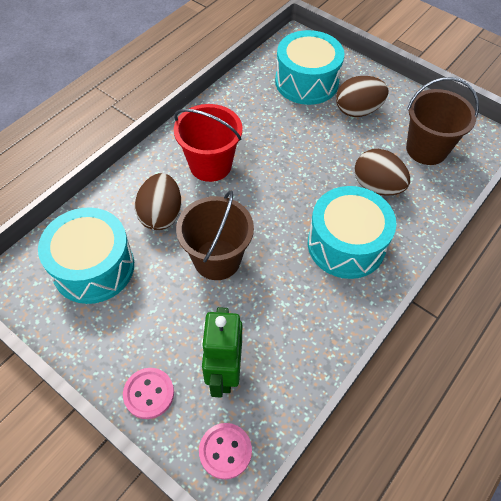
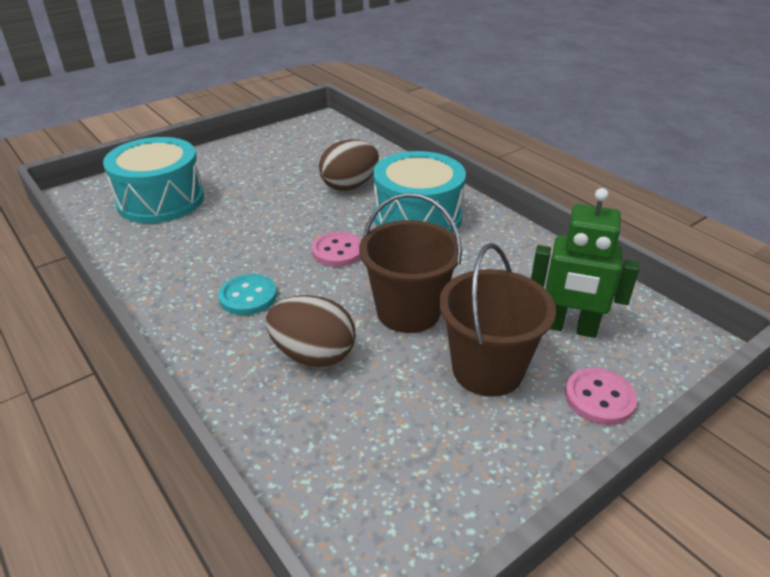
camera: 75 degrees left, 20 degrees down
turquoise drum [38,207,134,304] -> none
red bucket [174,104,243,182] -> turquoise button [218,274,277,315]
pink button [199,423,252,480] -> pink button moved to [312,232,361,267]
brown egg [336,76,389,117] -> none
brown bucket [406,77,479,165] -> brown bucket moved to [439,243,556,397]

